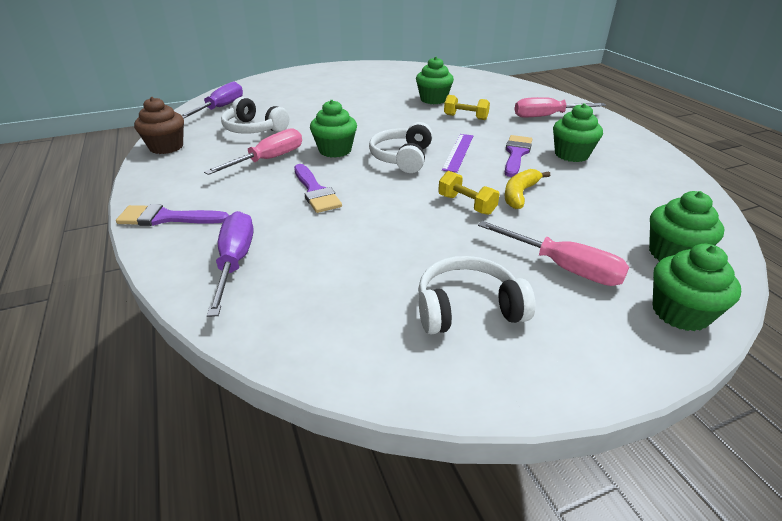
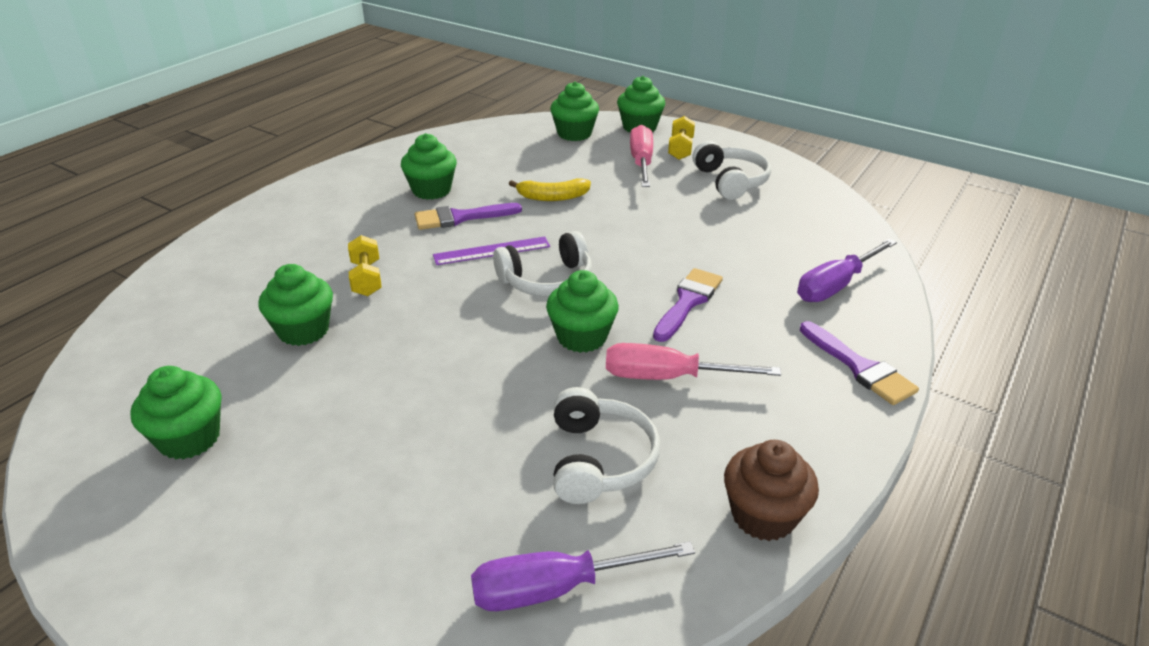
camera: 125 degrees left, 0 degrees up
white headphones [418,256,535,334] -> white headphones turned 150 degrees counterclockwise [693,141,771,200]
yellow dumbbell [438,171,500,215] -> yellow dumbbell moved to [668,116,695,160]
pink screwdriver [515,97,606,117] -> none
none -> green cupcake [130,366,222,460]

